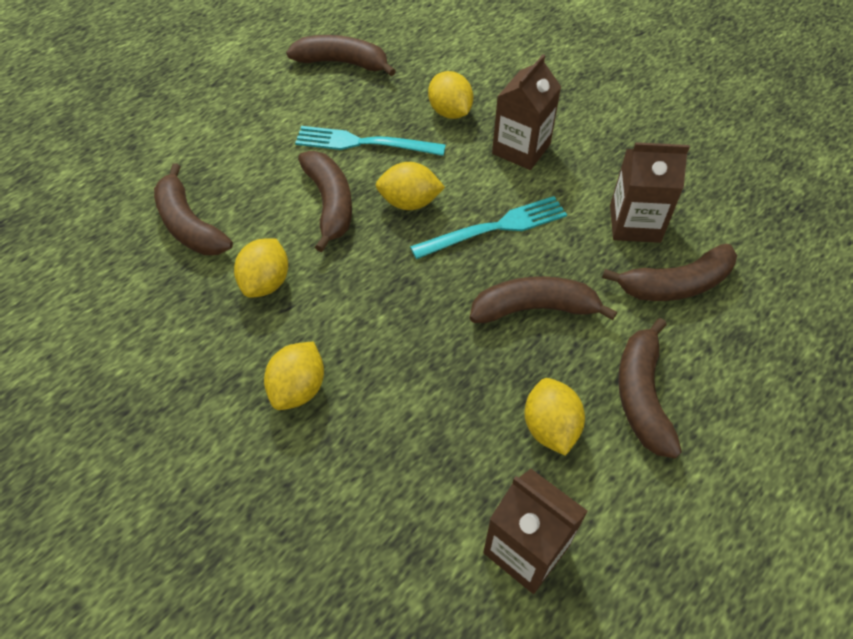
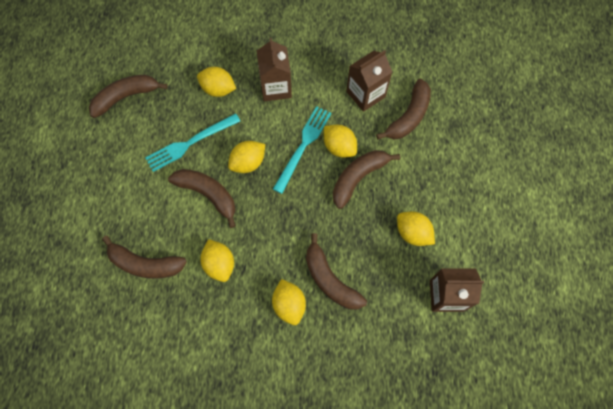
camera: 40 degrees left, 15 degrees up
brown banana [618,318,682,458] -> brown banana moved to [306,233,367,310]
none -> yellow lemon [324,125,357,157]

